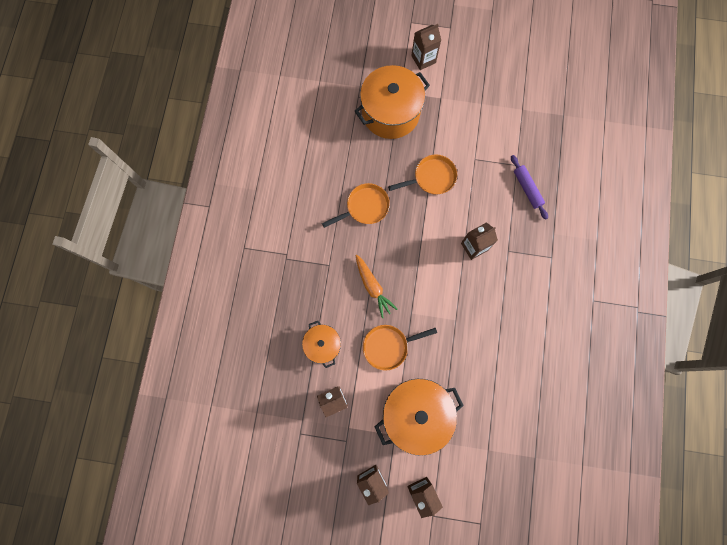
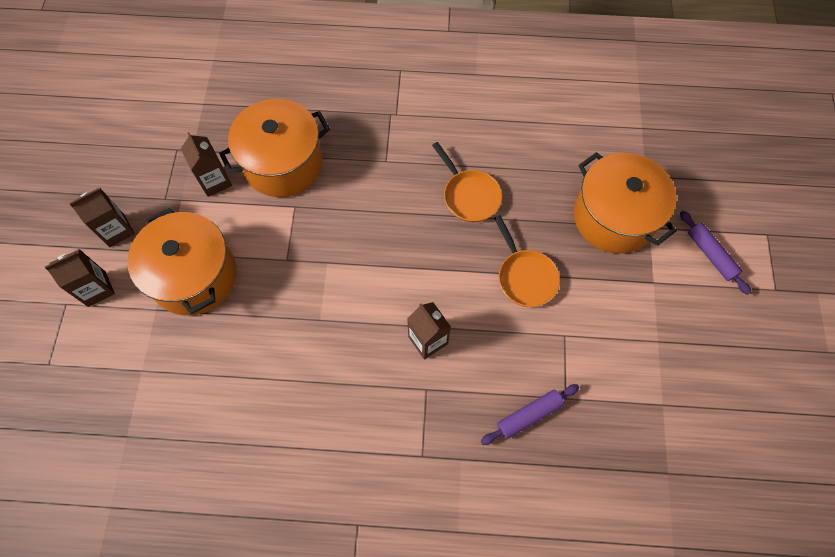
camera: 85 degrees right, 10 degrees down
orange pot [302,321,341,368] -> orange pot [219,99,330,197], size x1.81
orange carrot [355,254,398,318] -> none
orange pan [363,325,437,371] -> none
brown carton [411,24,441,70] -> purple rolling pin [680,211,752,295]

